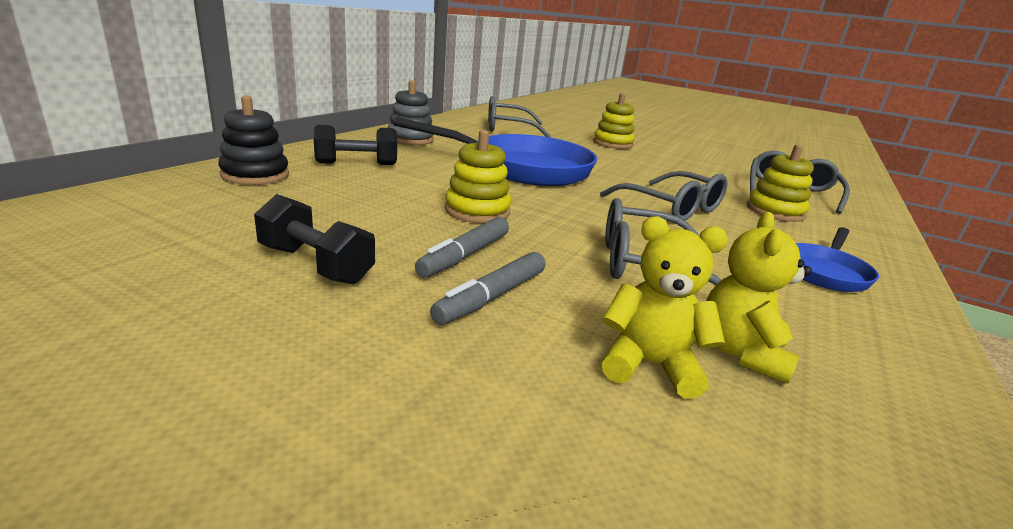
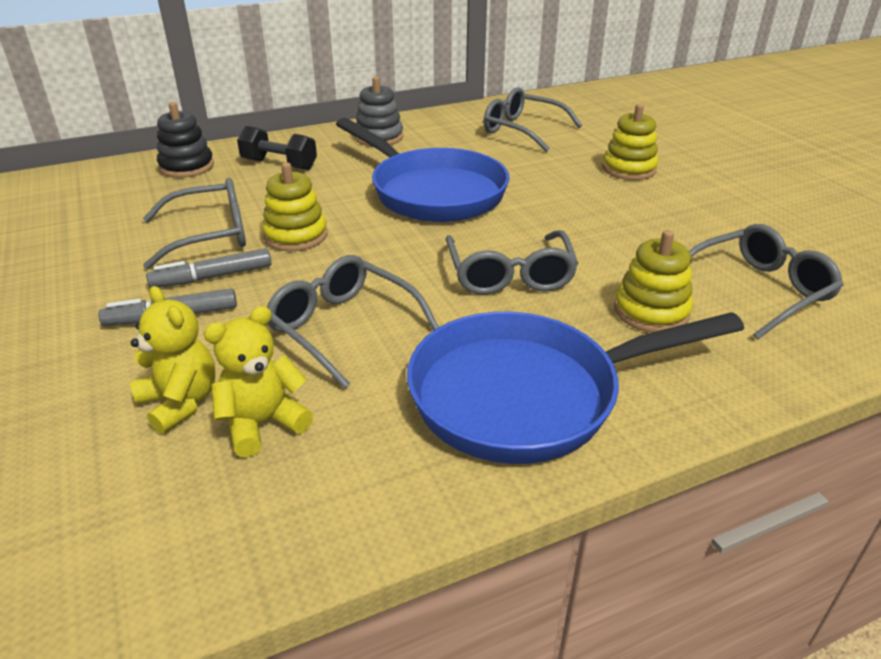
camera: 40 degrees right, 10 degrees up
black dumbbell [254,194,375,285] -> none
blue pan [796,227,879,292] -> blue pan [407,312,744,464], size x2.00
none -> grey glasses [143,178,246,269]

